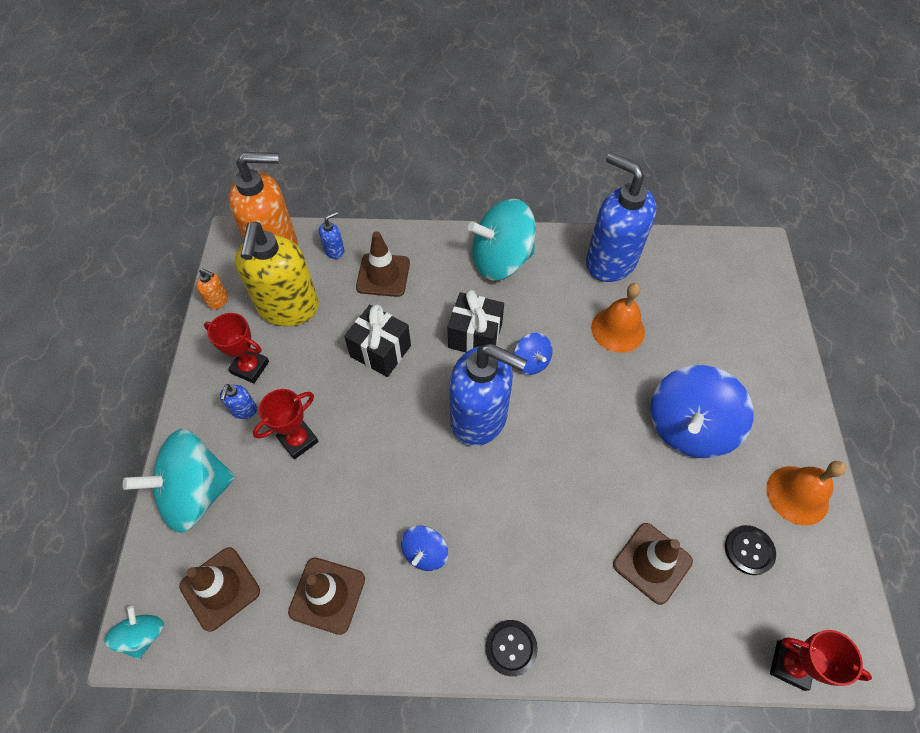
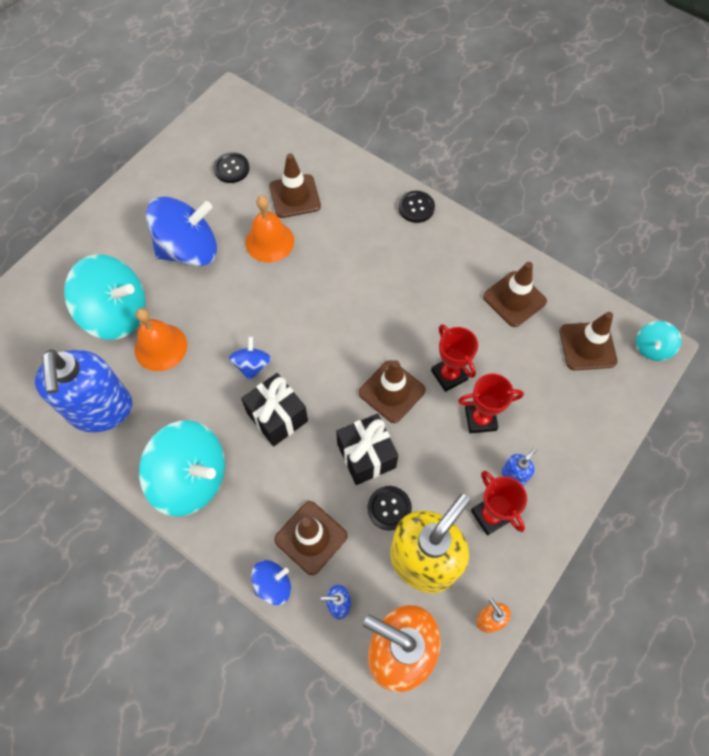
camera: 145 degrees left, 5 degrees up
turquoise spinning top [123,429,235,533] -> turquoise spinning top moved to [64,254,145,340]
blue spinning top [401,525,448,571] -> blue spinning top moved to [251,560,291,605]
blue soap dispenser [449,344,527,446] -> none
orange bell [767,461,846,525] -> orange bell moved to [245,195,294,262]
red trophy [770,630,872,691] -> red trophy moved to [431,324,478,392]
none -> brown traffic cone [359,360,426,423]
none -> black button [367,486,412,531]

